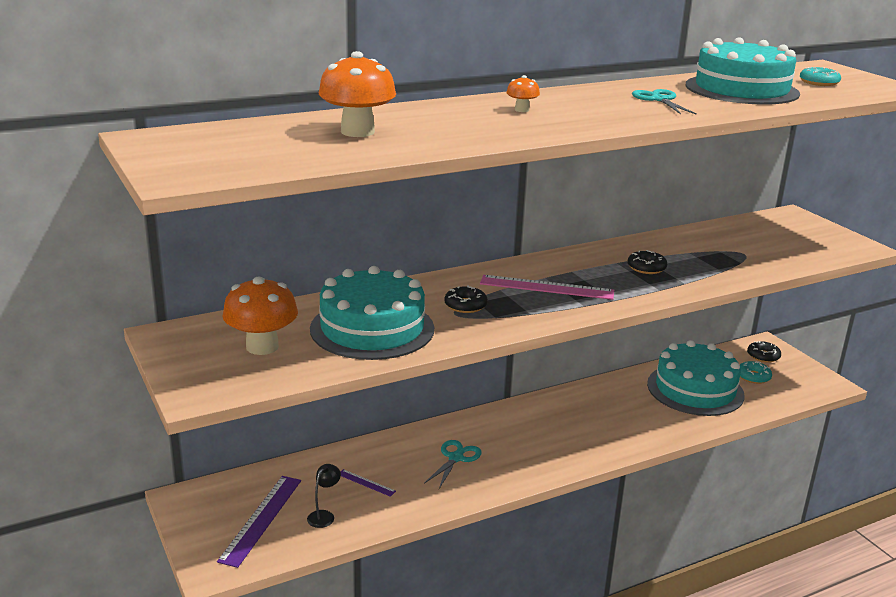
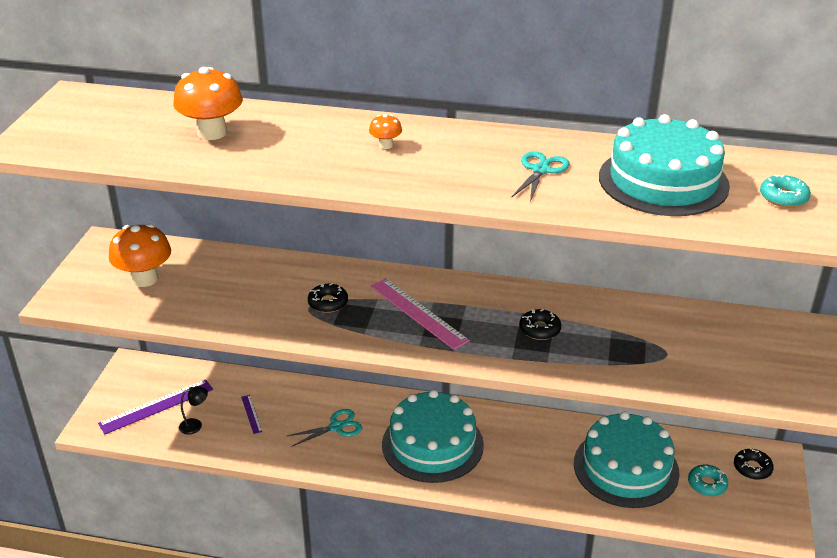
camera: 40 degrees right, 10 degrees up
turquoise cake [310,266,434,360] -> turquoise cake moved to [382,390,484,483]

